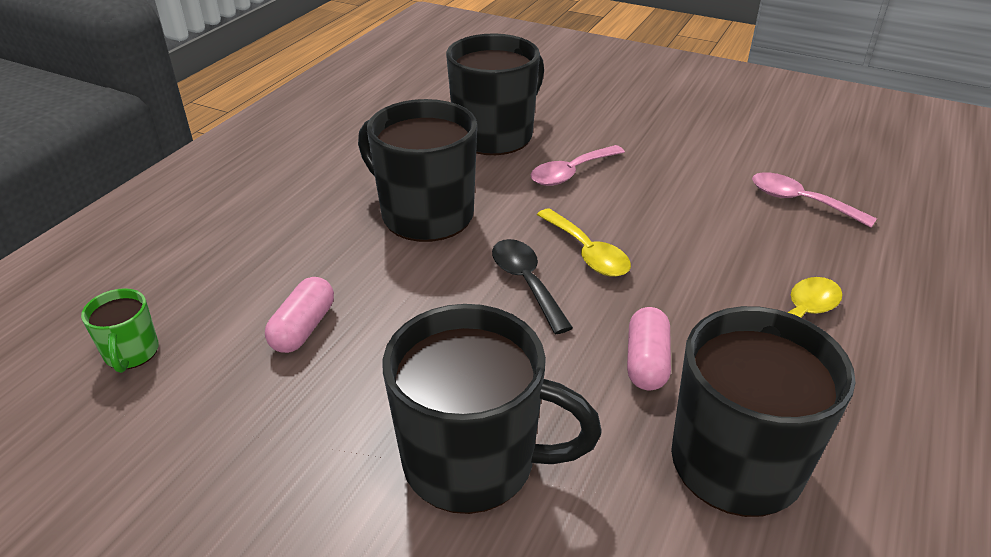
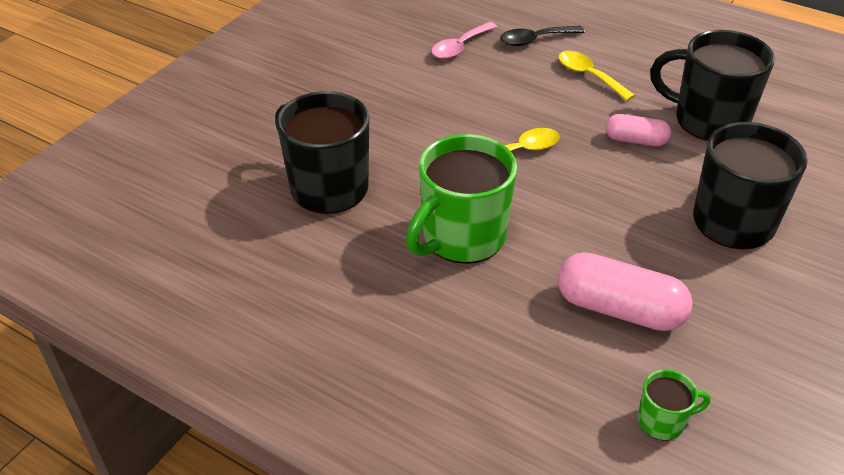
camera: 85 degrees left, 5 degrees up
pink capsule [265,277,334,353] -> pink capsule [557,252,693,331], size x1.69
black mug [358,99,477,242] -> green mug [406,134,517,264]
black spoon [492,239,573,334] -> black spoon moved to [500,26,585,46]
pink spoon [531,145,625,186] -> none

